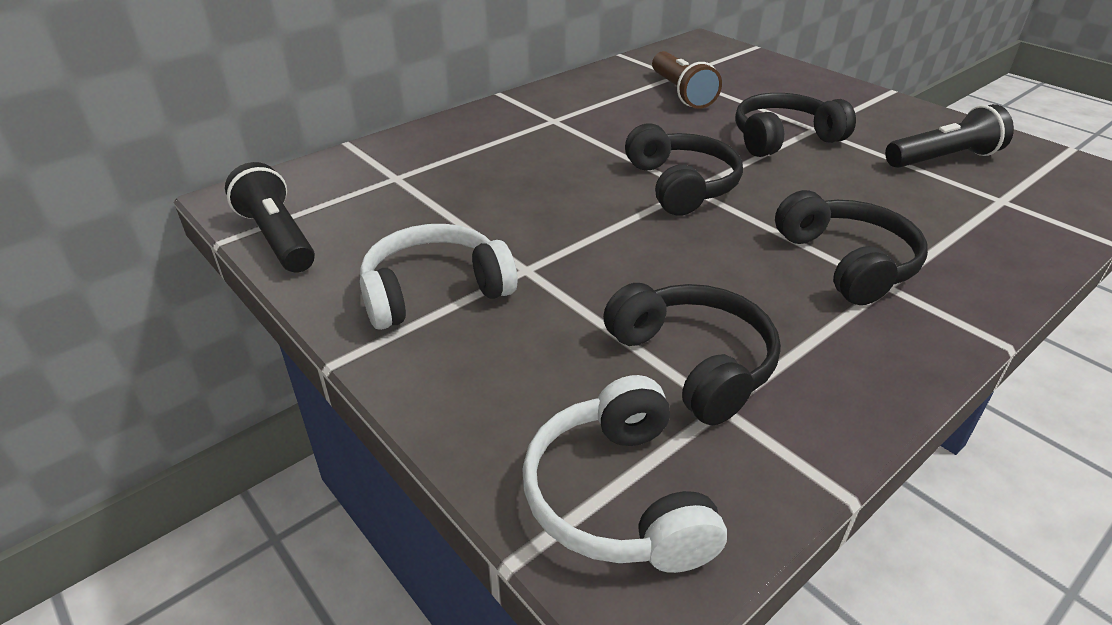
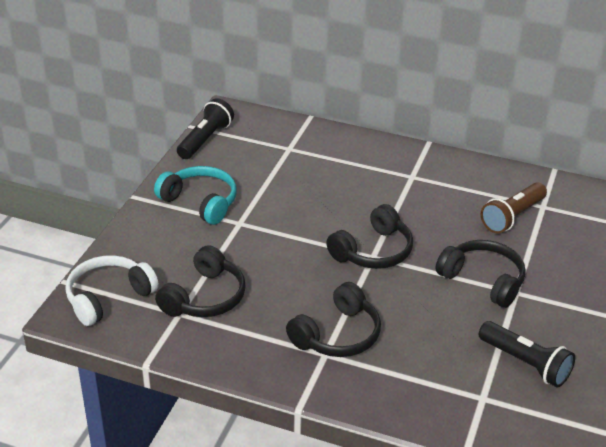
camera: 60 degrees right, 0 degrees up
white headphones [360,224,517,330] -> turquoise headphones [154,166,237,225]

